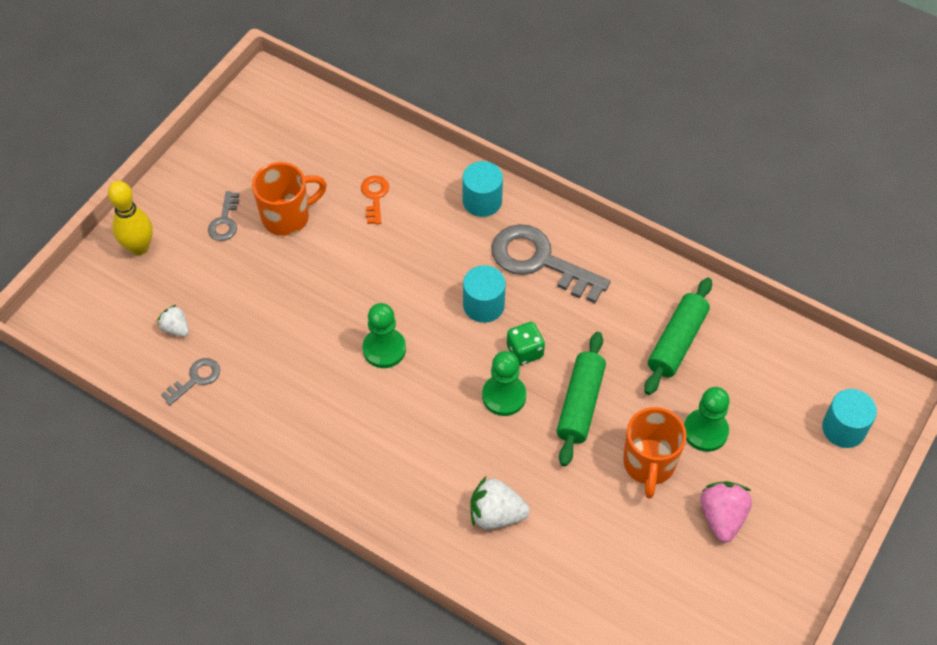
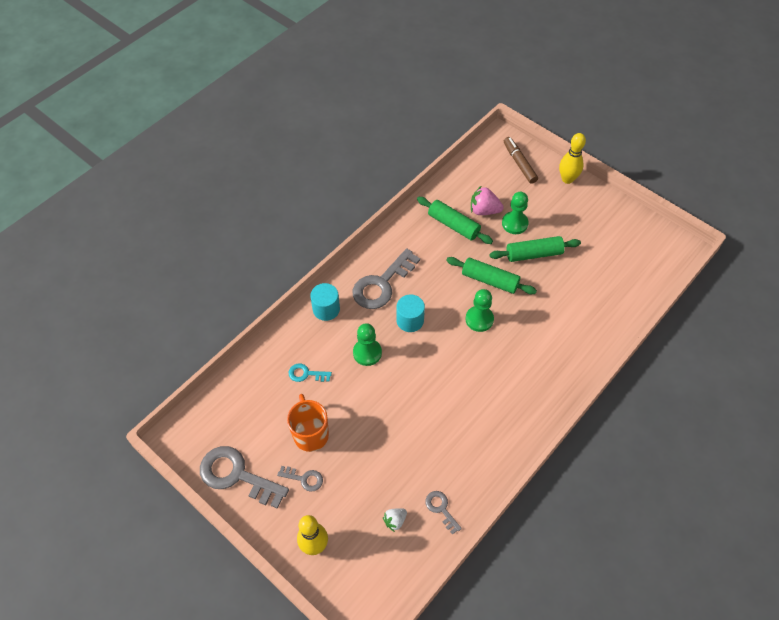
camera: 80 degrees left, 0 degrees up
orange key [361,176,389,224] -> turquoise key [289,363,332,382]
green pawn [363,303,406,368] -> green pawn moved to [353,323,382,366]
white strawberry [470,477,530,529] -> none
green dice [507,322,545,366] -> none
orange mug [623,407,687,499] -> green rolling pin [489,236,581,262]
pink strawberry [700,481,752,542] -> pink strawberry moved to [471,186,503,215]
turquoise cylinder [822,389,877,448] -> brown marker [504,137,538,184]
none -> grey key [200,446,289,509]
none -> yellow bowling pin [559,133,586,184]

